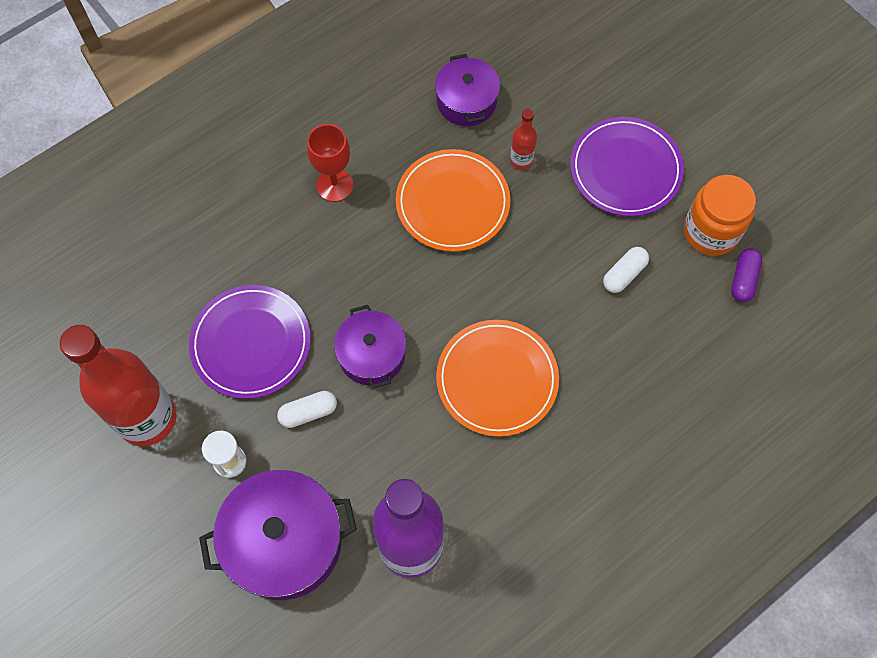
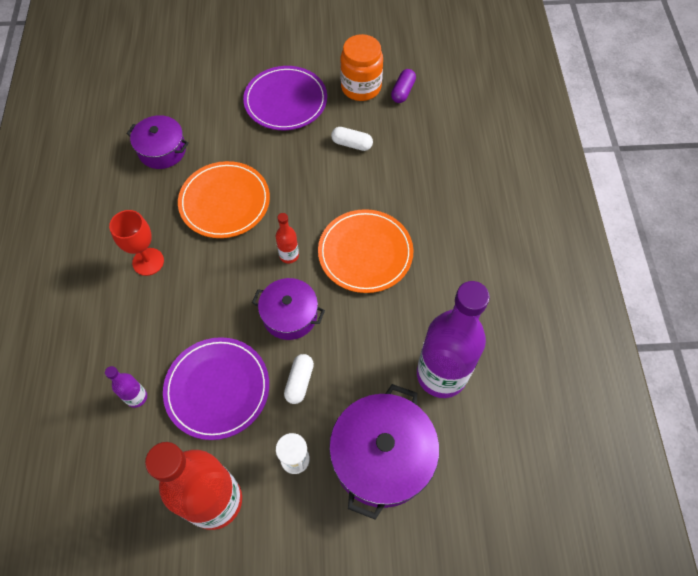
camera: 55 degrees left, 5 degrees down
red bottle [510,109,537,169] -> red bottle moved to [276,213,299,264]
white capsule [603,247,649,293] -> white capsule turned 60 degrees counterclockwise [331,127,373,151]
purple capsule [731,248,762,302] -> purple capsule turned 60 degrees clockwise [391,69,416,103]
none -> purple bottle [105,366,147,408]

